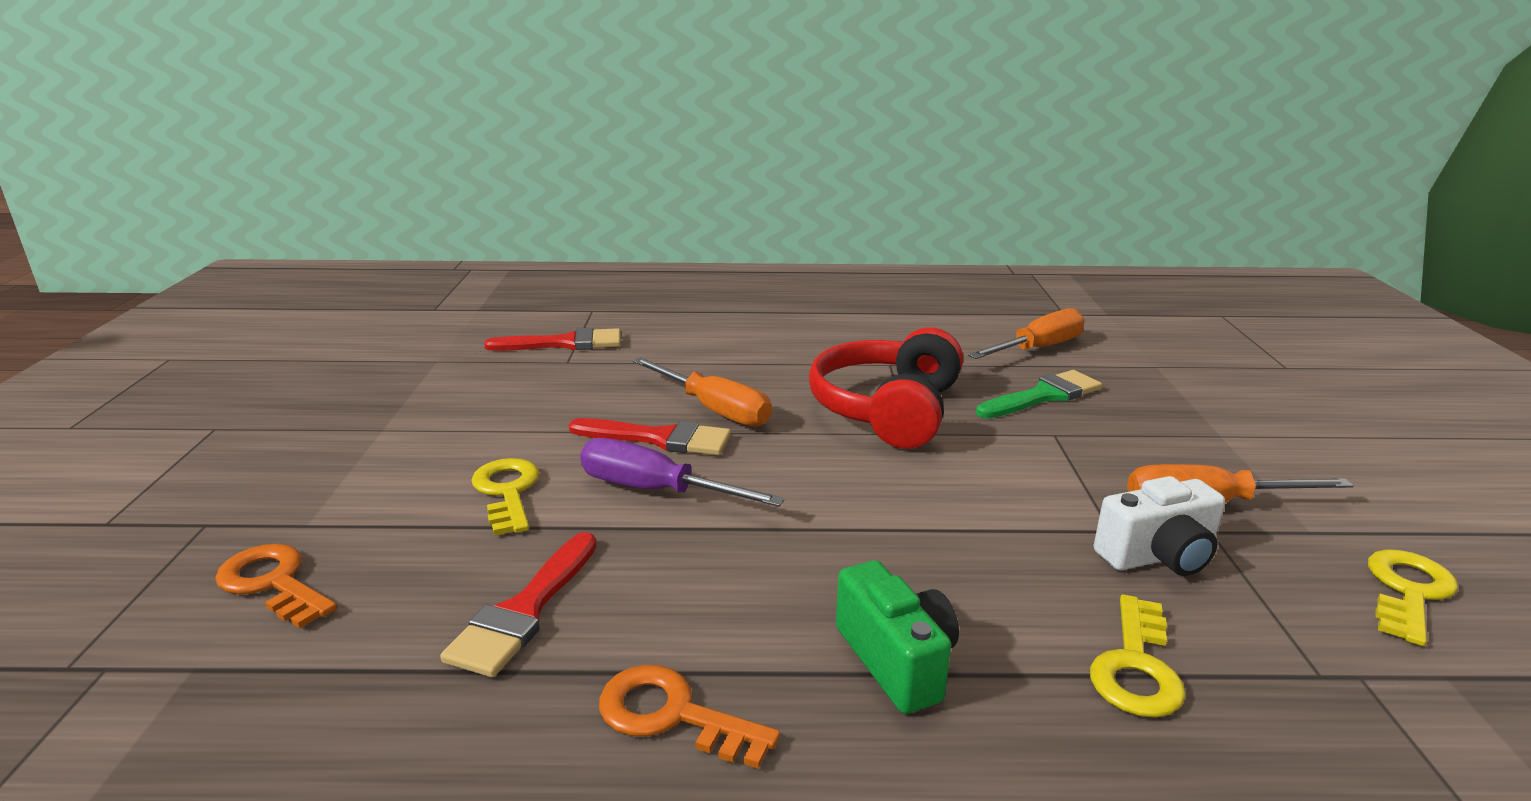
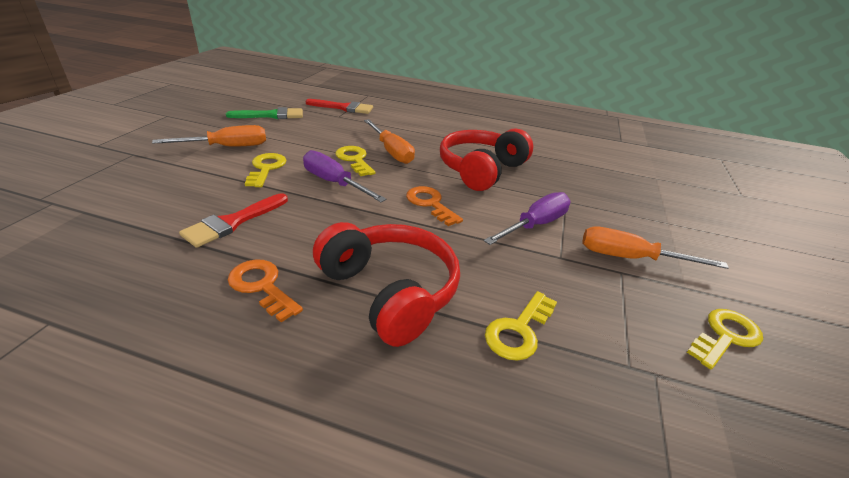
camera: 15 degrees right, 10 degrees up
orange key [215,544,337,628] -> orange key moved to [406,186,463,226]
red brush [569,418,731,455] -> yellow key [336,146,375,176]
green camera [836,560,959,714] -> red headphones [313,222,460,347]
orange screwdriver [968,308,1085,359] -> orange screwdriver moved to [152,125,266,147]
green brush [976,370,1102,418] -> green brush moved to [226,107,303,119]
white camera [1094,476,1225,576] -> none
none -> purple screwdriver [484,192,571,245]

